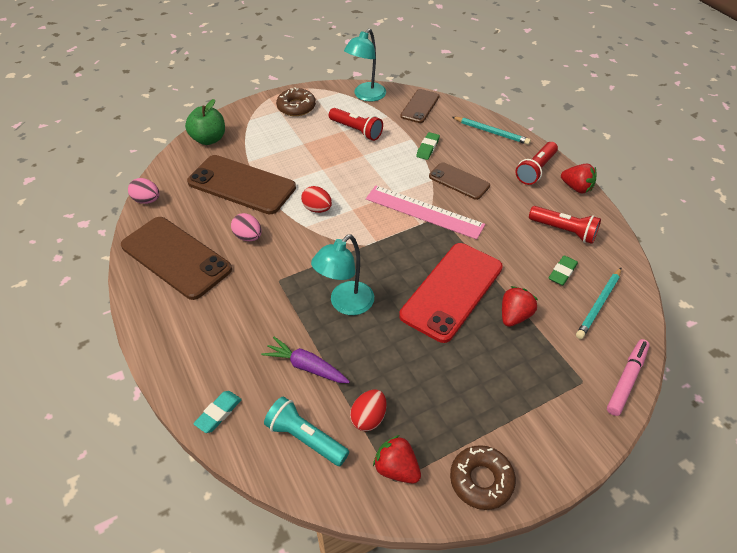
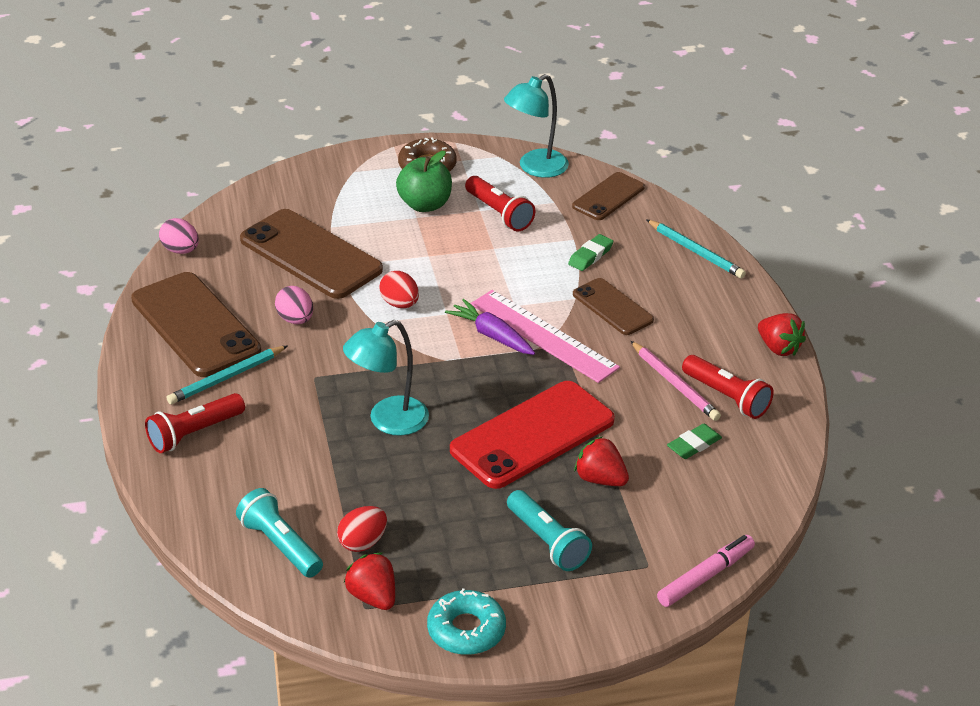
camera: 15 degrees right, 10 degrees down
green apple [185,99,225,145] -> green apple moved to [396,151,452,212]
turquoise eraser [193,391,242,433] -> none
purple carrot [261,337,350,383] -> purple carrot moved to [445,299,535,355]
brown donut [450,445,516,510] -> turquoise donut [427,588,506,655]
red strawberry [502,286,538,327] -> red strawberry turned 105 degrees counterclockwise [574,436,629,486]
red flashlight [515,142,558,185] -> red flashlight moved to [145,393,245,453]
turquoise pencil [576,268,621,339] -> turquoise pencil moved to [167,345,288,405]
none -> turquoise flashlight [507,490,592,571]
none -> pink pencil [631,341,721,421]

